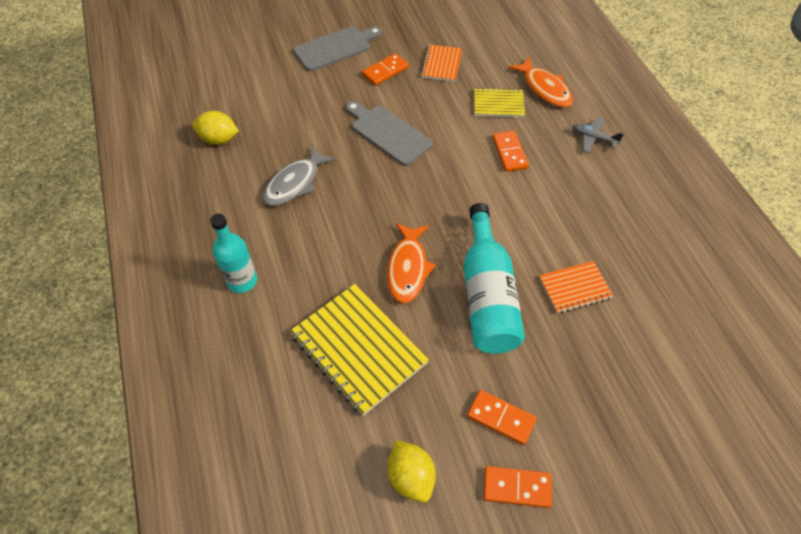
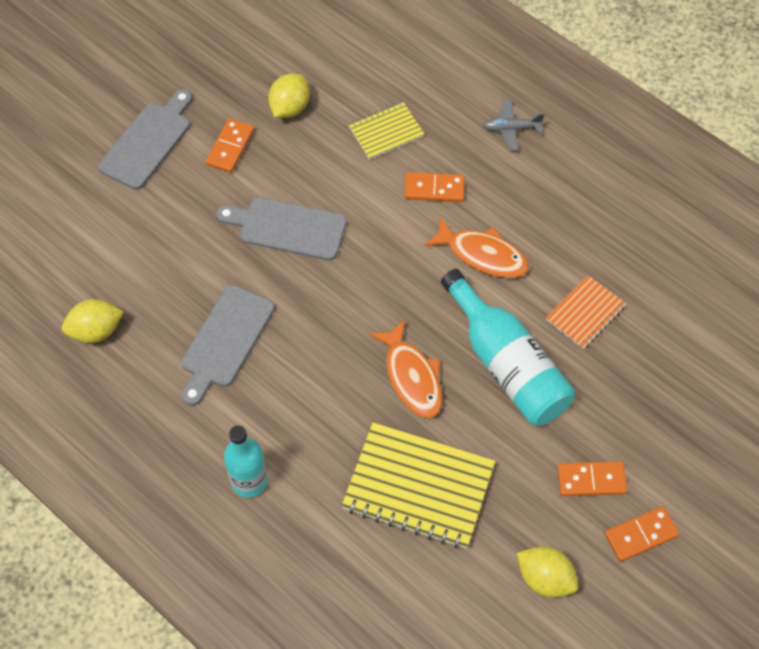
camera: 30 degrees left, 5 degrees up
grey fish [263,145,336,206] -> grey cutting board [181,285,275,406]
orange notebook [421,44,462,82] -> yellow lemon [268,74,310,118]
orange domino [492,131,529,172] -> orange domino turned 45 degrees counterclockwise [404,172,465,202]
orange fish [508,57,573,107] -> orange fish moved to [424,216,529,278]

